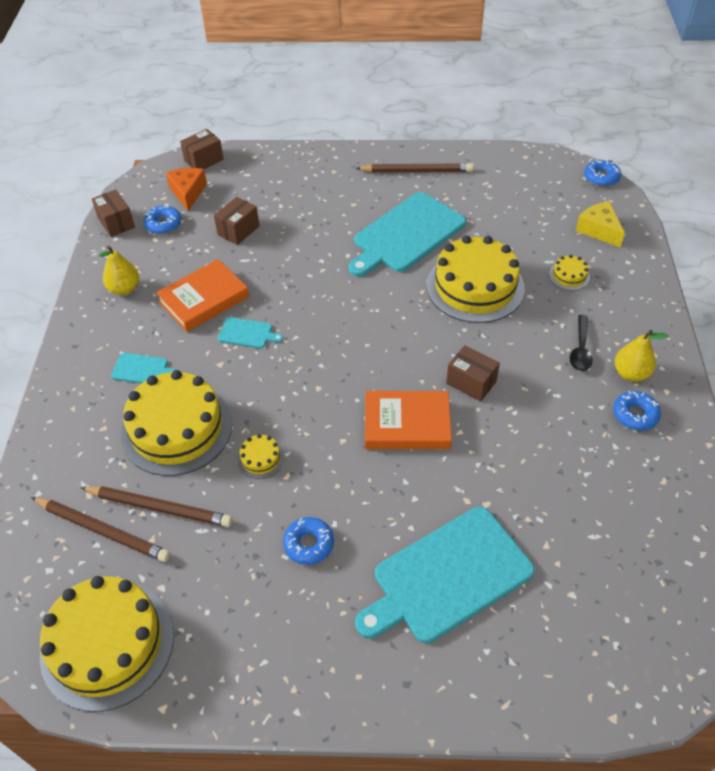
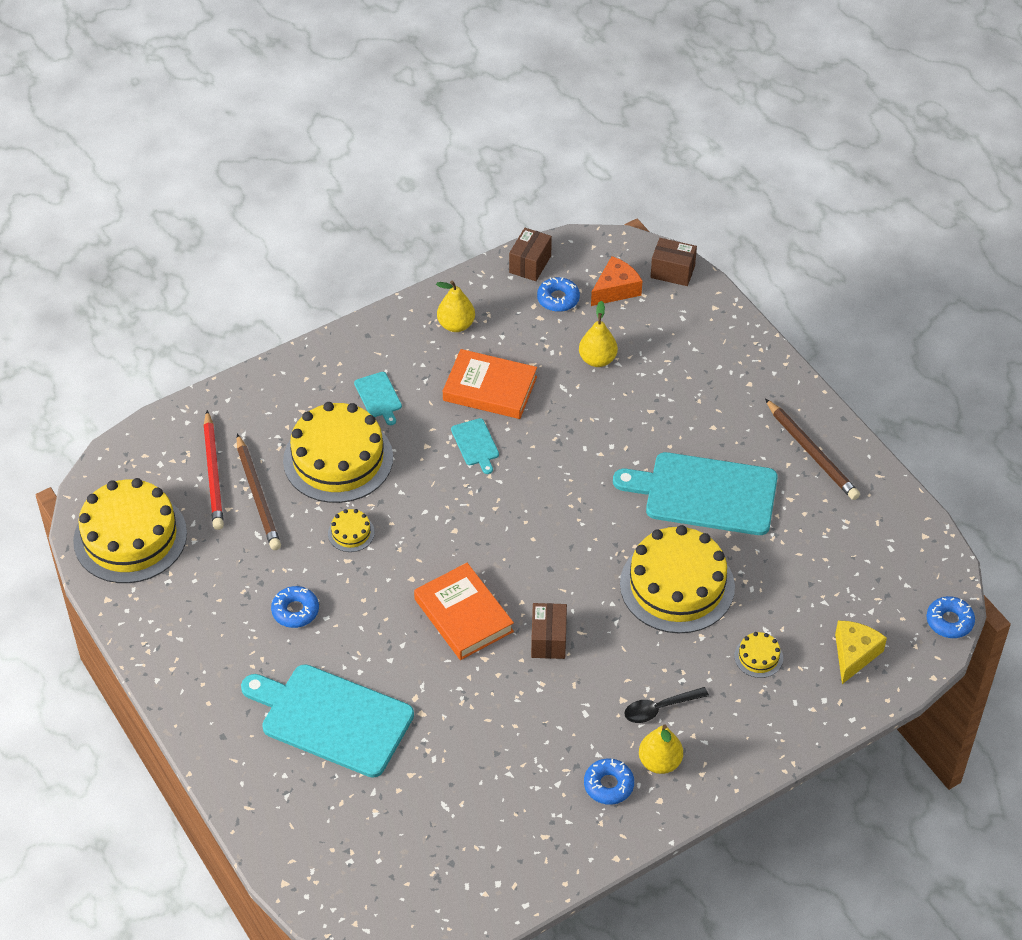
camera: 55 degrees right, 0 degrees up
brown pencil [31,497,170,562] -> red pencil [203,410,224,530]
brown box [214,197,259,245] -> yellow pear [579,301,618,367]

